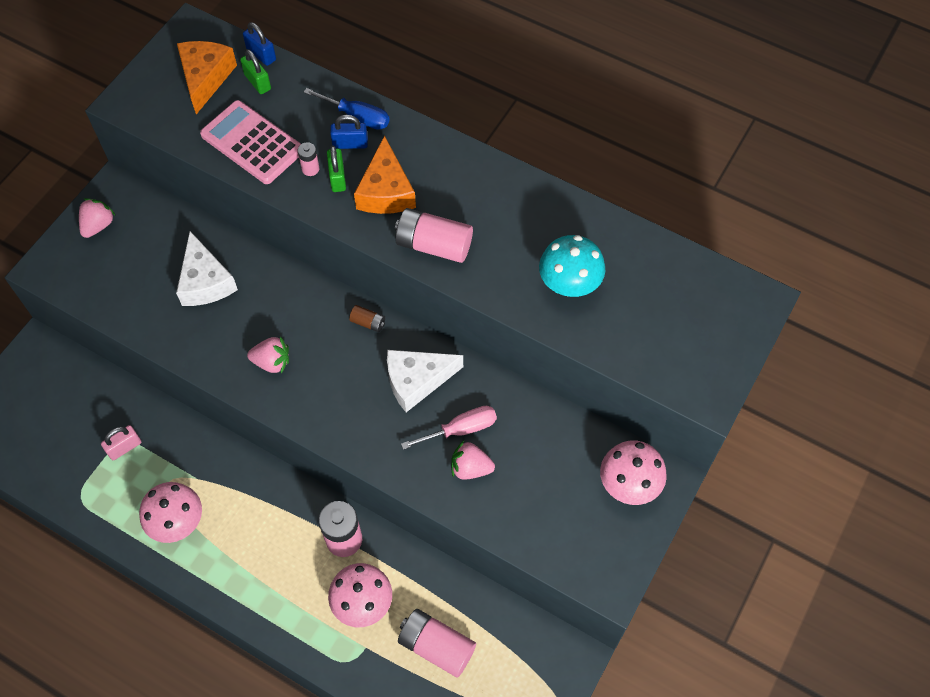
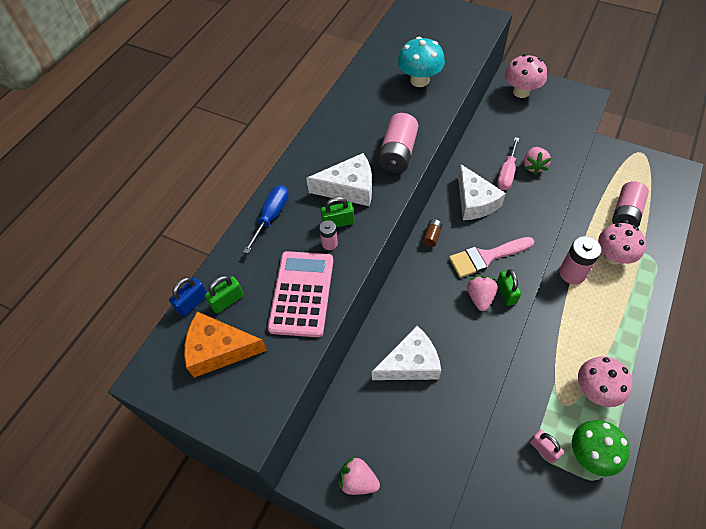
camera: 90 degrees left, 5 degrees down
pink calculator [200,100,301,184] -> pink calculator turned 150 degrees clockwise [267,251,333,337]
blue padlock [330,115,368,149] -> none
orange cheese [354,136,416,214] -> white cheese [306,153,372,206]
pink screwdriver [401,406,497,450] -> pink screwdriver turned 135 degrees counterclockwise [497,137,519,190]
none -> pink brush [449,237,534,278]
none -> green padlock [497,269,521,306]
none -> green mushroom [572,420,630,477]

